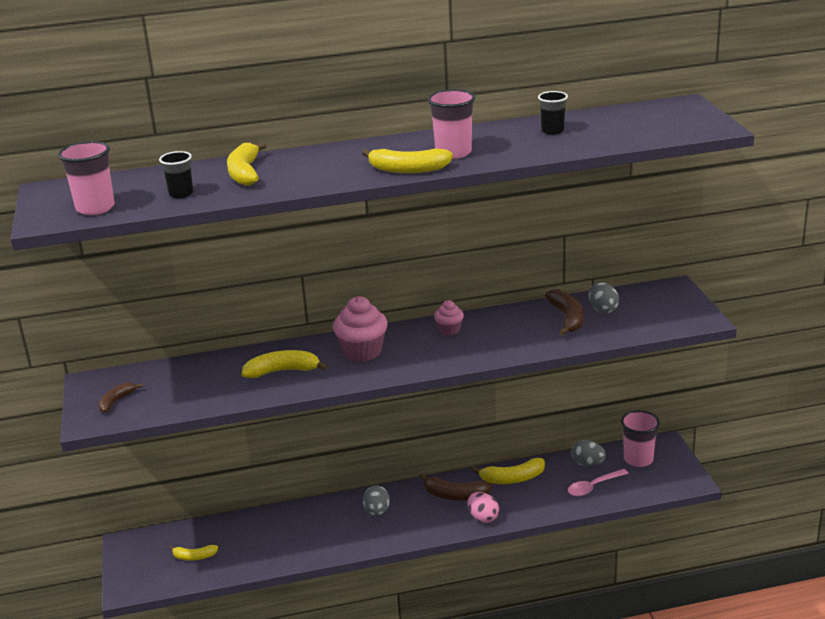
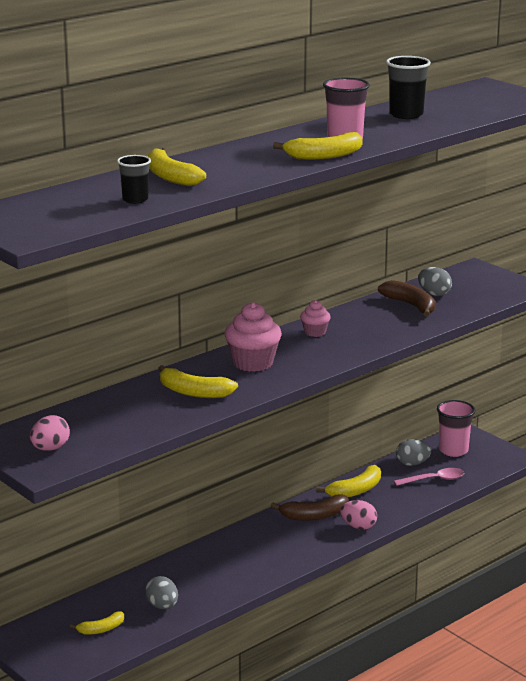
camera: 30 degrees left, 5 degrees down
pink cup [58,141,115,215] -> none
brown banana [98,382,143,413] -> pink egg [30,415,70,451]
yellow banana [241,350,328,378] -> yellow banana turned 120 degrees counterclockwise [158,365,238,398]
grey egg [363,485,390,516] -> grey egg moved to [145,576,178,609]
black cup [538,91,568,135] -> black cup [386,56,431,119], size x1.54
pink spoon [568,469,629,496] -> pink spoon turned 135 degrees counterclockwise [394,468,464,486]

